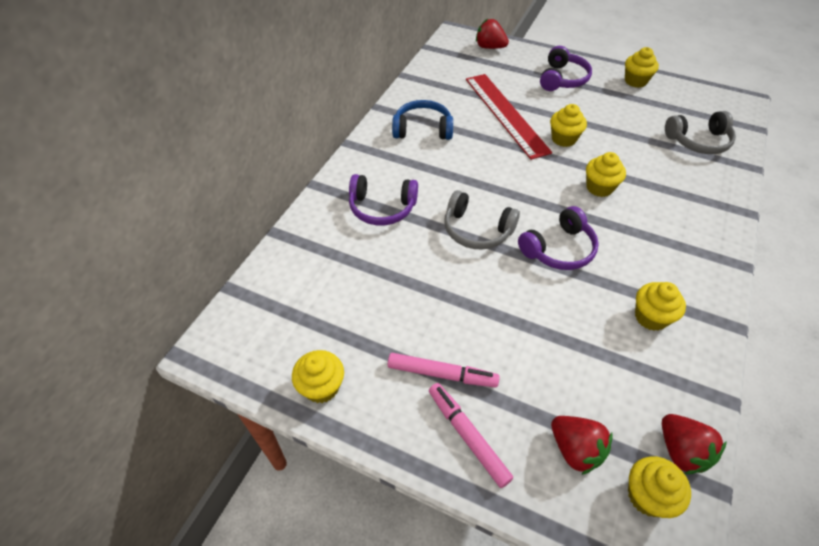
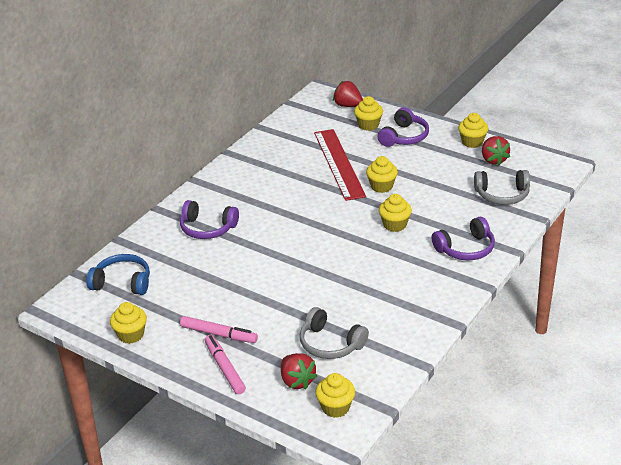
camera: 10 degrees right, 15 degrees down
blue headphones [392,100,453,140] -> blue headphones moved to [86,254,150,295]
grey headphones [445,190,520,250] -> grey headphones moved to [300,307,369,359]
purple headphones [518,206,599,270] -> purple headphones moved to [432,217,495,260]
yellow cupcake [635,282,686,331] -> yellow cupcake moved to [354,96,383,131]
red strawberry [662,414,727,474] -> red strawberry moved to [482,136,510,165]

